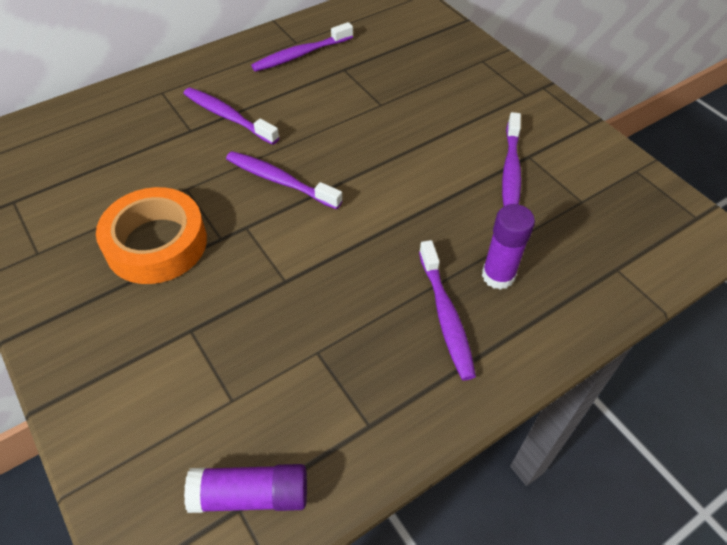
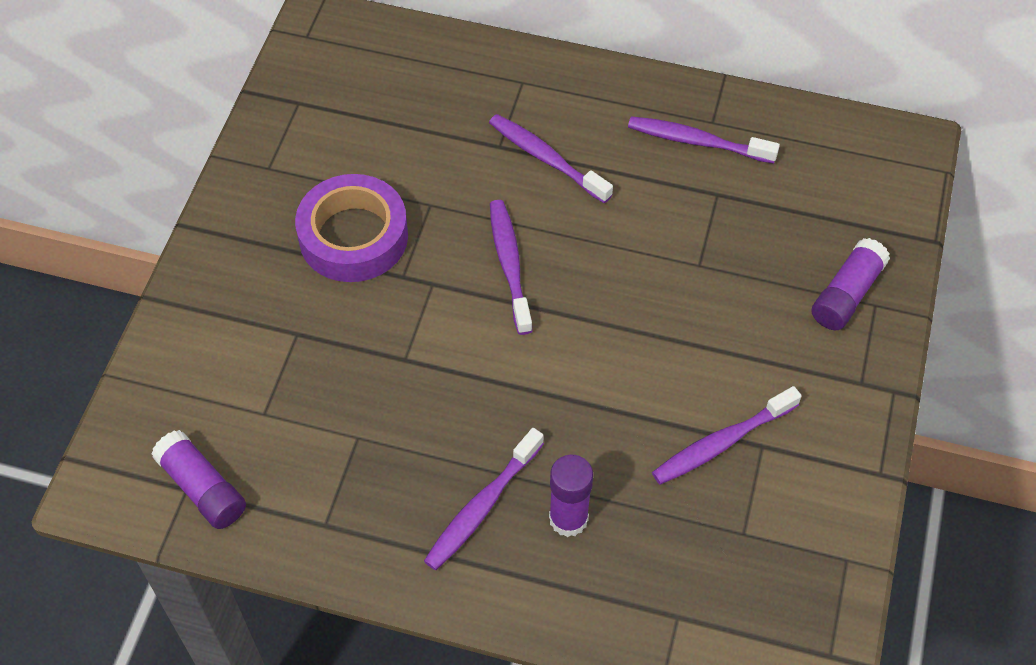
camera: 50 degrees right, 5 degrees up
orange tape [96,187,207,284] -> purple tape [295,174,408,282]
purple toothbrush [184,88,279,145] -> purple toothbrush turned 45 degrees counterclockwise [489,114,613,203]
none -> purple glue stick [811,238,890,330]

